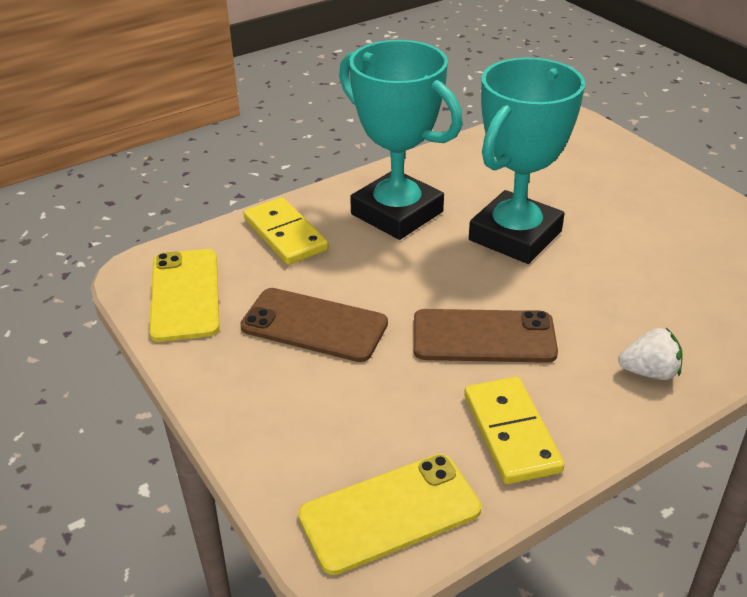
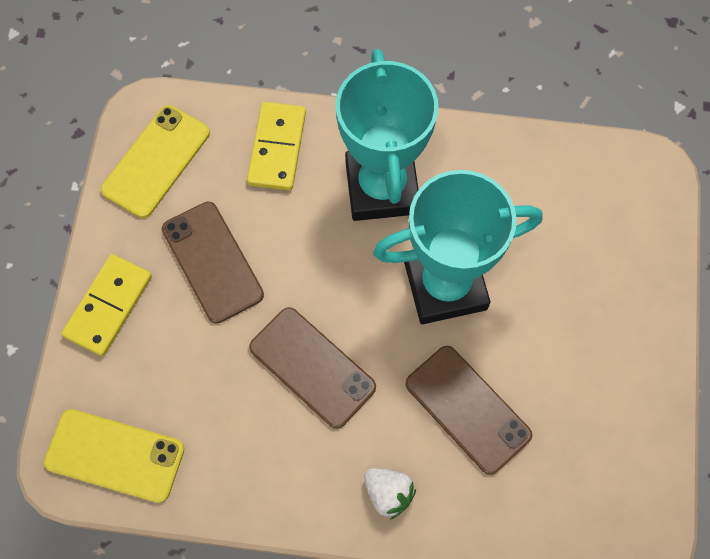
camera: 40 degrees right, 30 degrees up
yellow domino [464,377,565,484] -> yellow domino moved to [61,254,152,356]
none -> brown phone [405,346,532,475]

